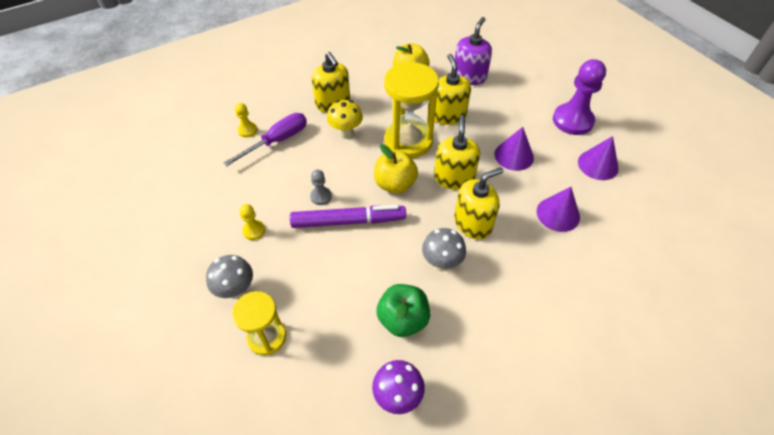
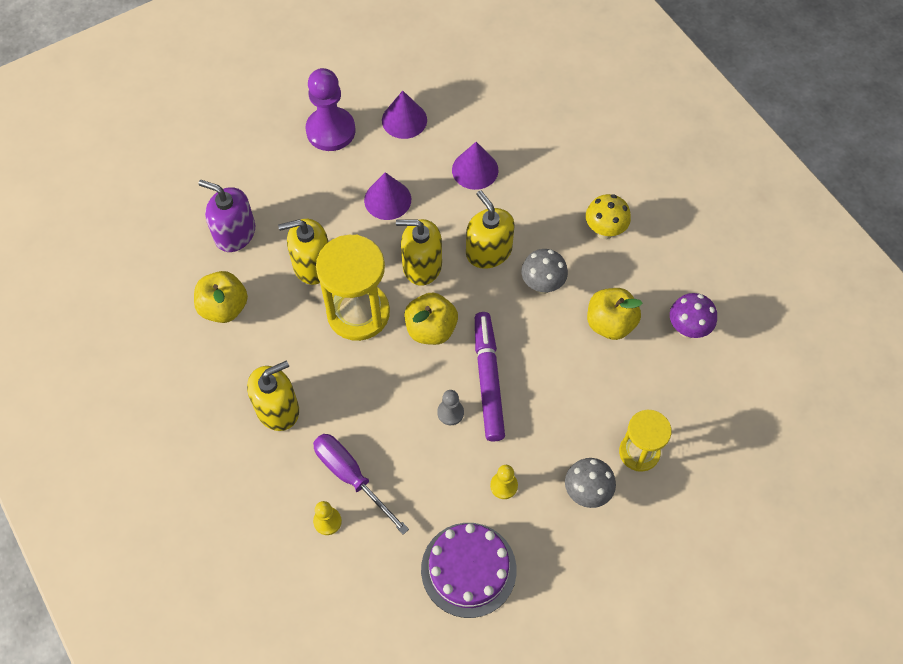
camera: 90 degrees left, 10 degrees up
yellow mushroom [327,100,363,139] -> yellow mushroom moved to [586,194,631,239]
green apple [376,284,430,337] -> yellow apple [587,288,642,340]
none -> purple cake [421,523,517,618]

